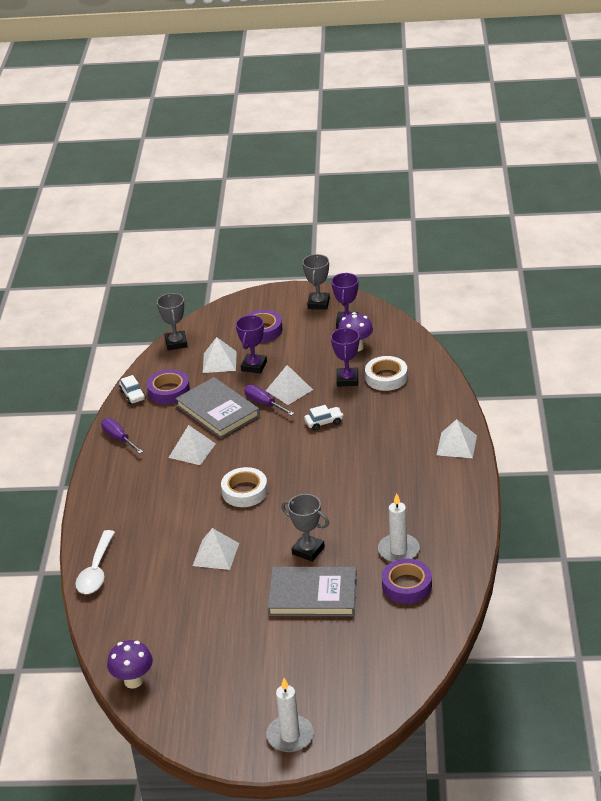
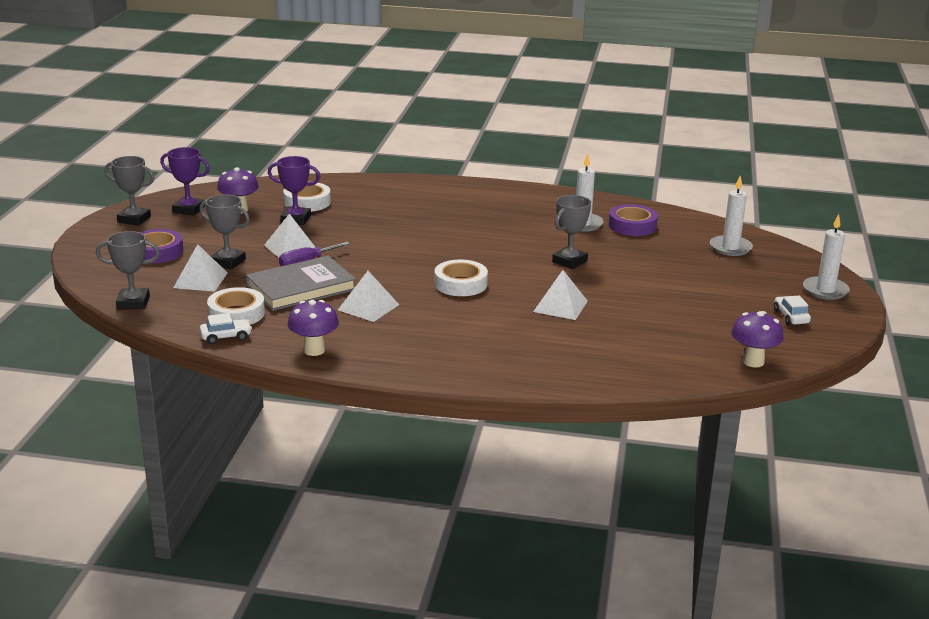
camera: 85 degrees left, 10 degrees down
white spoon [75,530,115,594] -> none
purple screwdriver [101,418,143,454] -> purple mushroom [287,300,339,356]
purple tape [147,369,190,404] -> white tape [207,287,265,325]
purple trophy [236,315,267,373] -> grey trophy [200,194,250,269]
grey book [268,567,357,616] -> none
white car [304,405,344,431] -> white car moved to [774,296,811,325]
white pyramid [437,419,477,458] -> none
none -> white candle [710,176,753,256]

